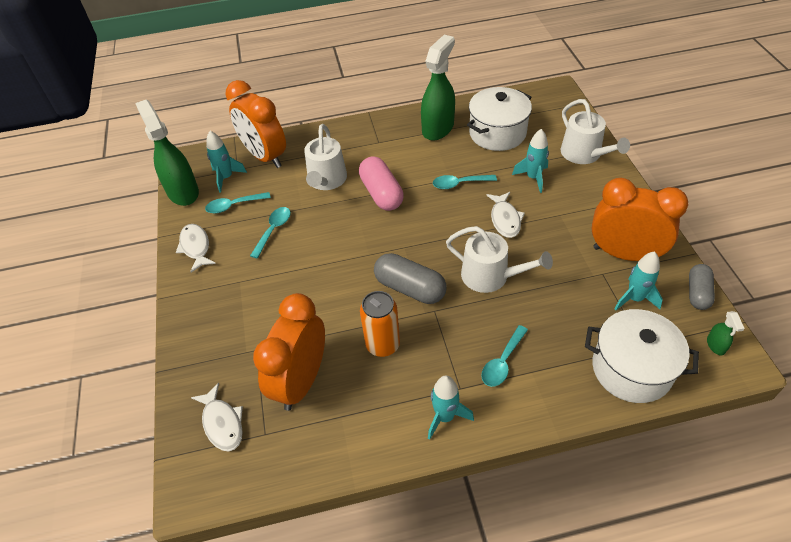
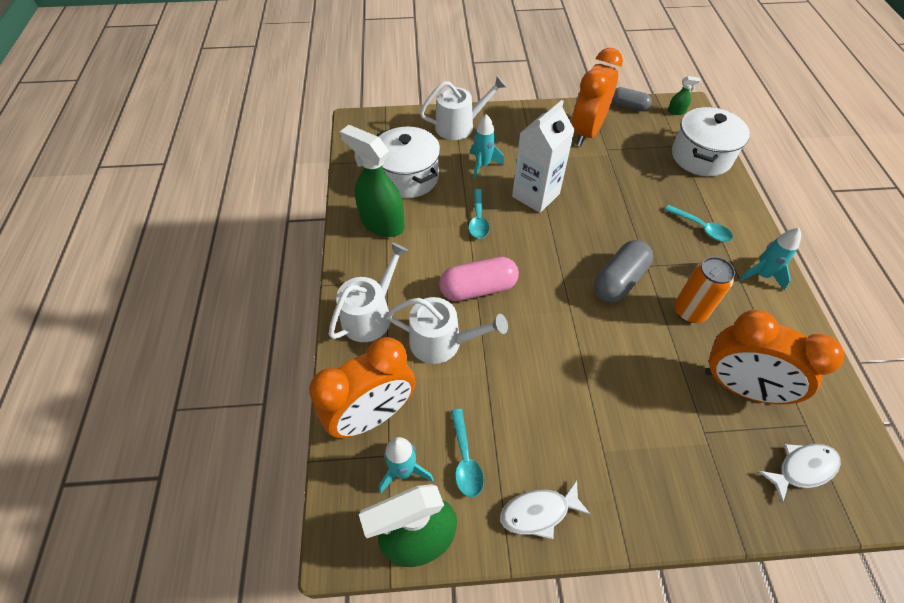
camera: 85 degrees left, 5 degrees up
turquoise spoon [250,207,291,259] -> none
white watering can [446,226,553,293] -> white watering can moved to [329,243,408,342]
white fish [486,192,525,238] -> white carton [512,100,575,213]
turquoise rocket [615,252,663,310] -> none

